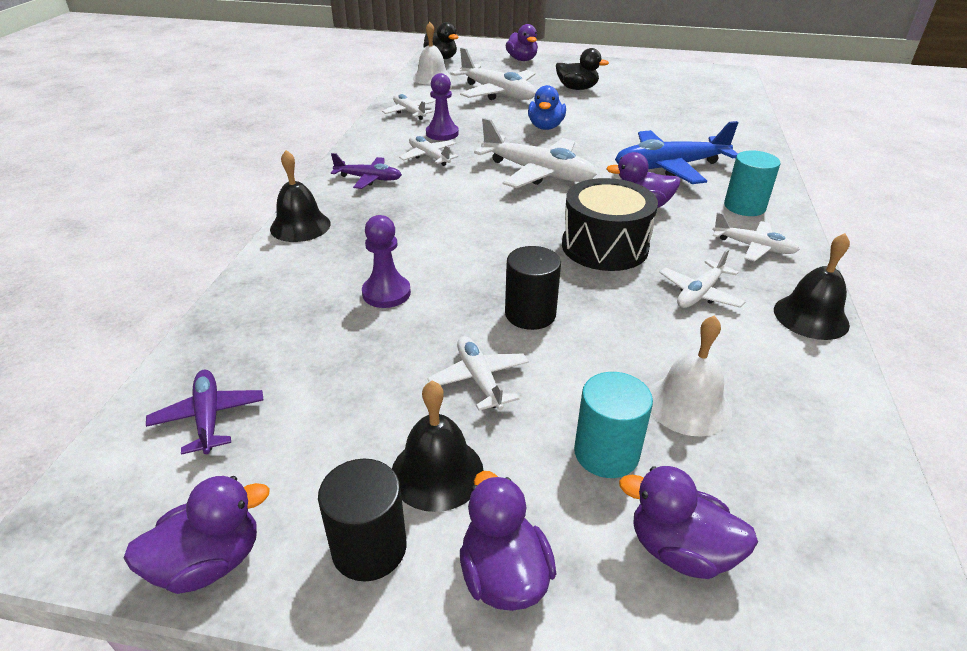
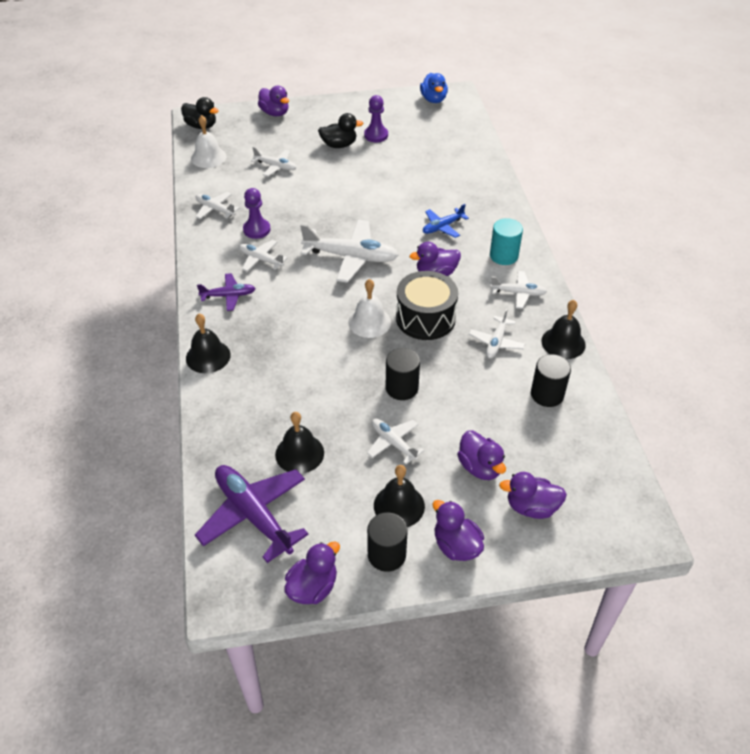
camera: 20 degrees left, 10 degrees up
purple plane [146,370,264,455] -> purple plane [195,465,309,563], size x1.82
purple pawn [362,215,411,308] -> purple pawn moved to [364,95,388,142]
white plane [450,47,536,100] -> white plane [251,147,297,176], size x0.55
blue duck [528,85,566,130] -> blue duck moved to [420,73,448,103]
turquoise cylinder [574,372,653,478] -> purple duck [457,430,506,480]
blue plane [615,121,739,184] -> blue plane [423,204,469,238], size x0.55
white bell [649,315,732,437] -> white bell moved to [348,279,391,338]
none -> black bell [275,412,324,474]
none -> black cylinder [531,354,571,407]

